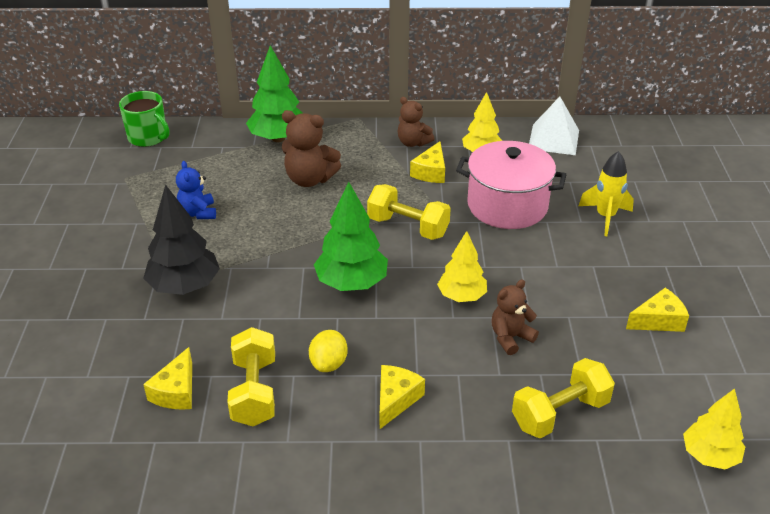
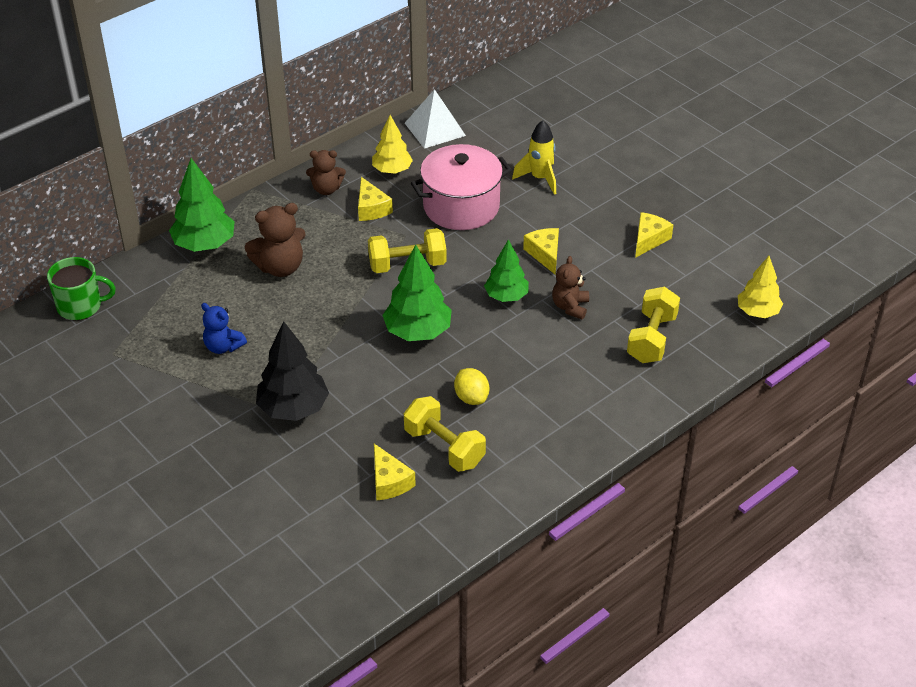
camera: 40 degrees left, 5 degrees up
yellow cheese [380,365,425,429] -> yellow cheese moved to [523,228,559,274]
yellow tree [437,231,487,302] -> green tree [484,239,529,302]

